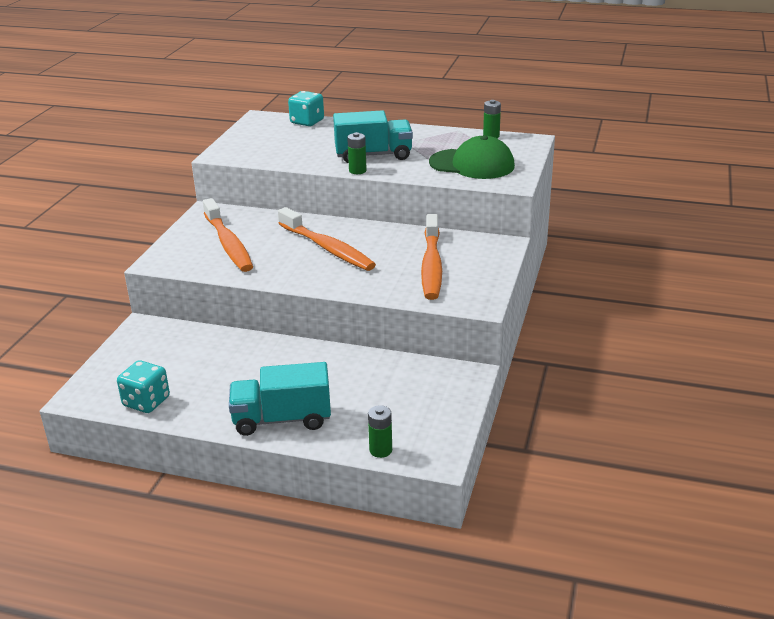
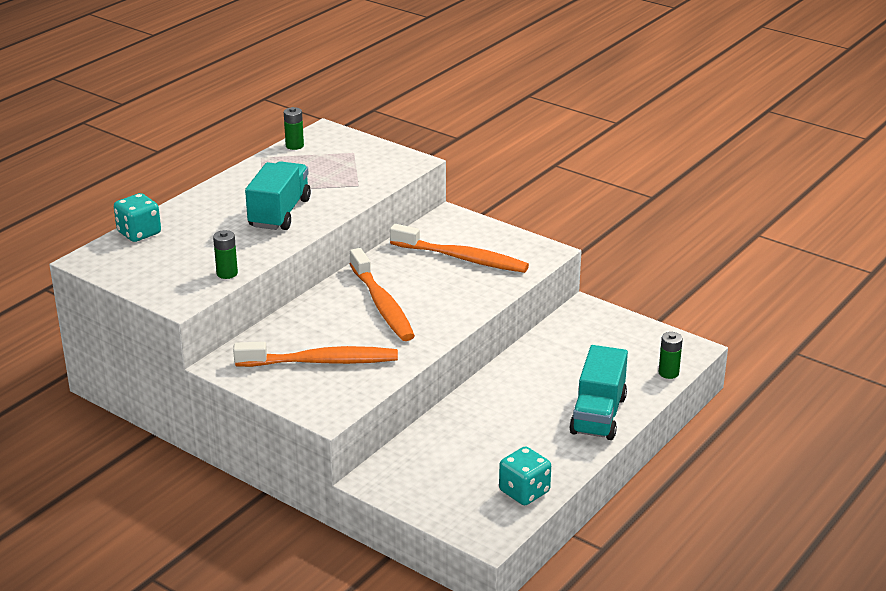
camera: 70 degrees left, 0 degrees up
orange toothbrush [278,207,376,271] -> orange toothbrush turned 90 degrees clockwise [350,248,415,341]
green battery [347,132,367,174] -> green battery moved to [213,230,238,279]
green cap [429,135,515,179] -> none

